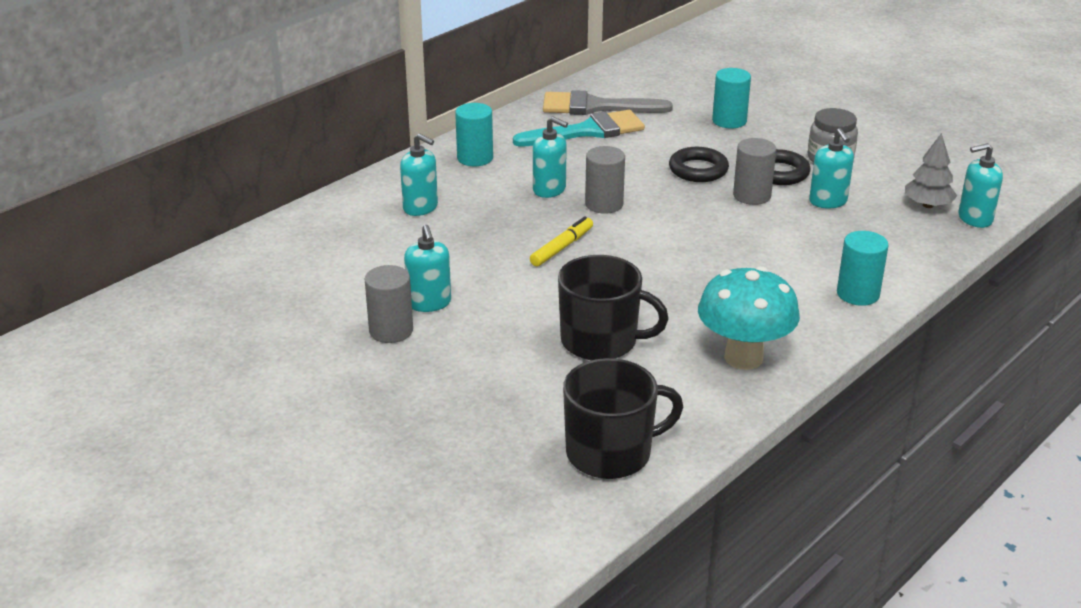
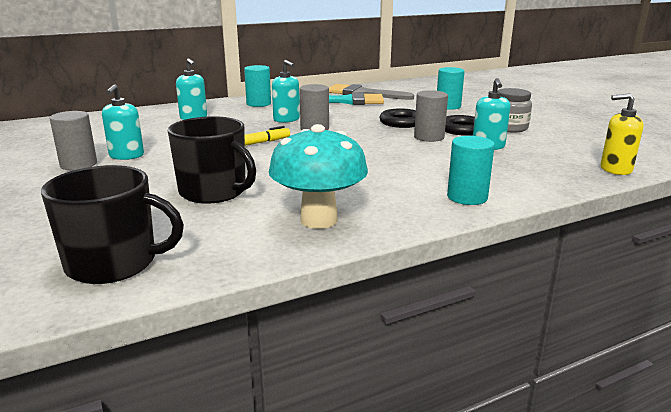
camera: 20 degrees right, 10 degrees down
grey tree [905,133,957,208] -> none
turquoise soap dispenser [959,143,1003,228] -> yellow soap dispenser [601,93,643,175]

